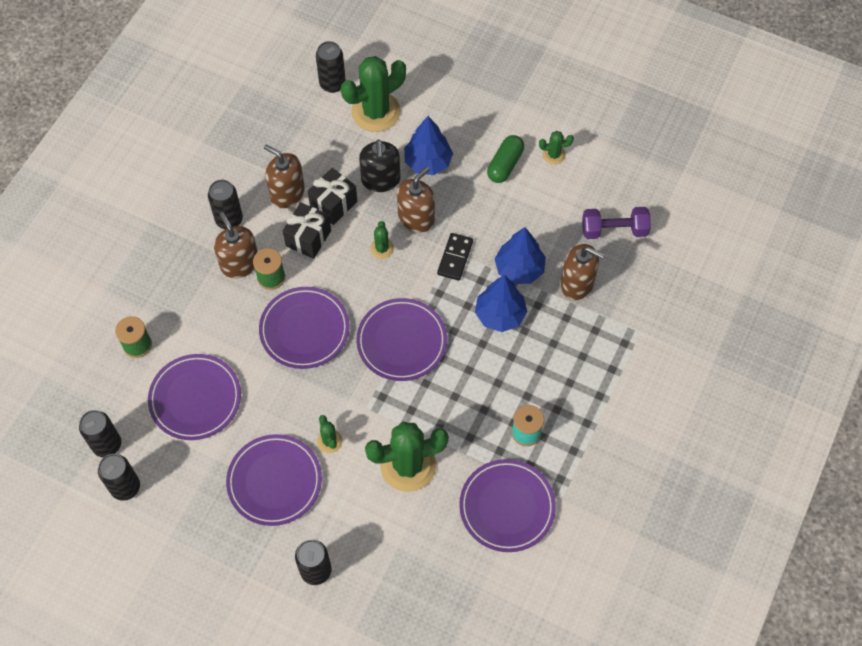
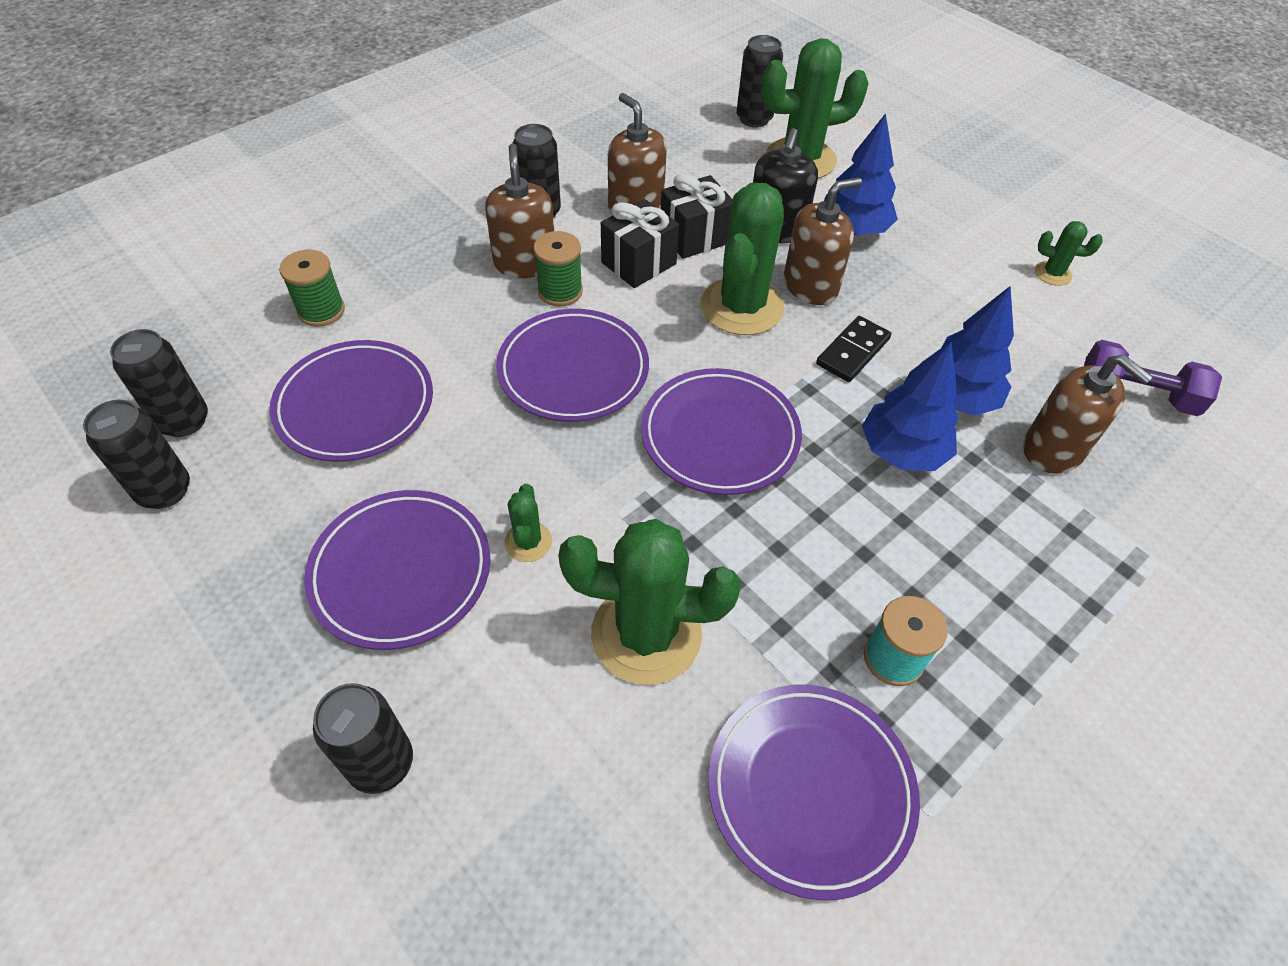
camera: 20 degrees right, 10 degrees down
green cactus [370,221,394,259] -> green cactus [701,183,784,335], size x2.17
green capsule [487,135,524,183] -> none

